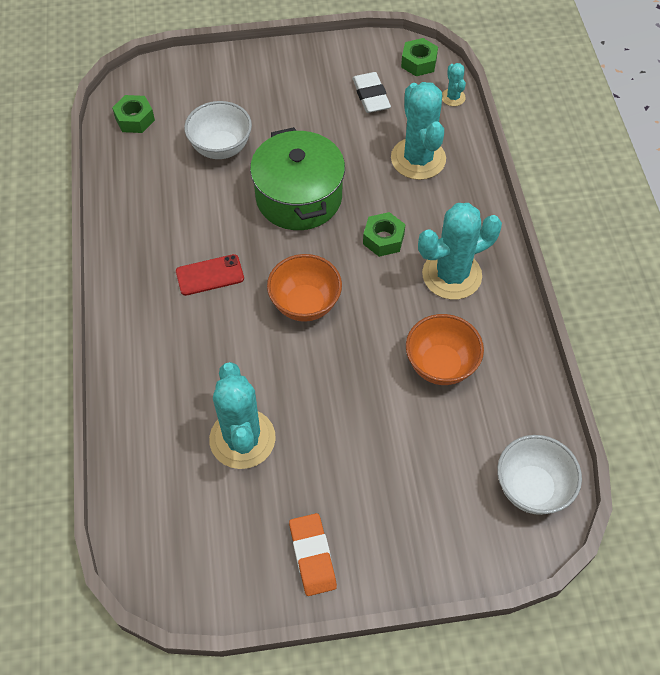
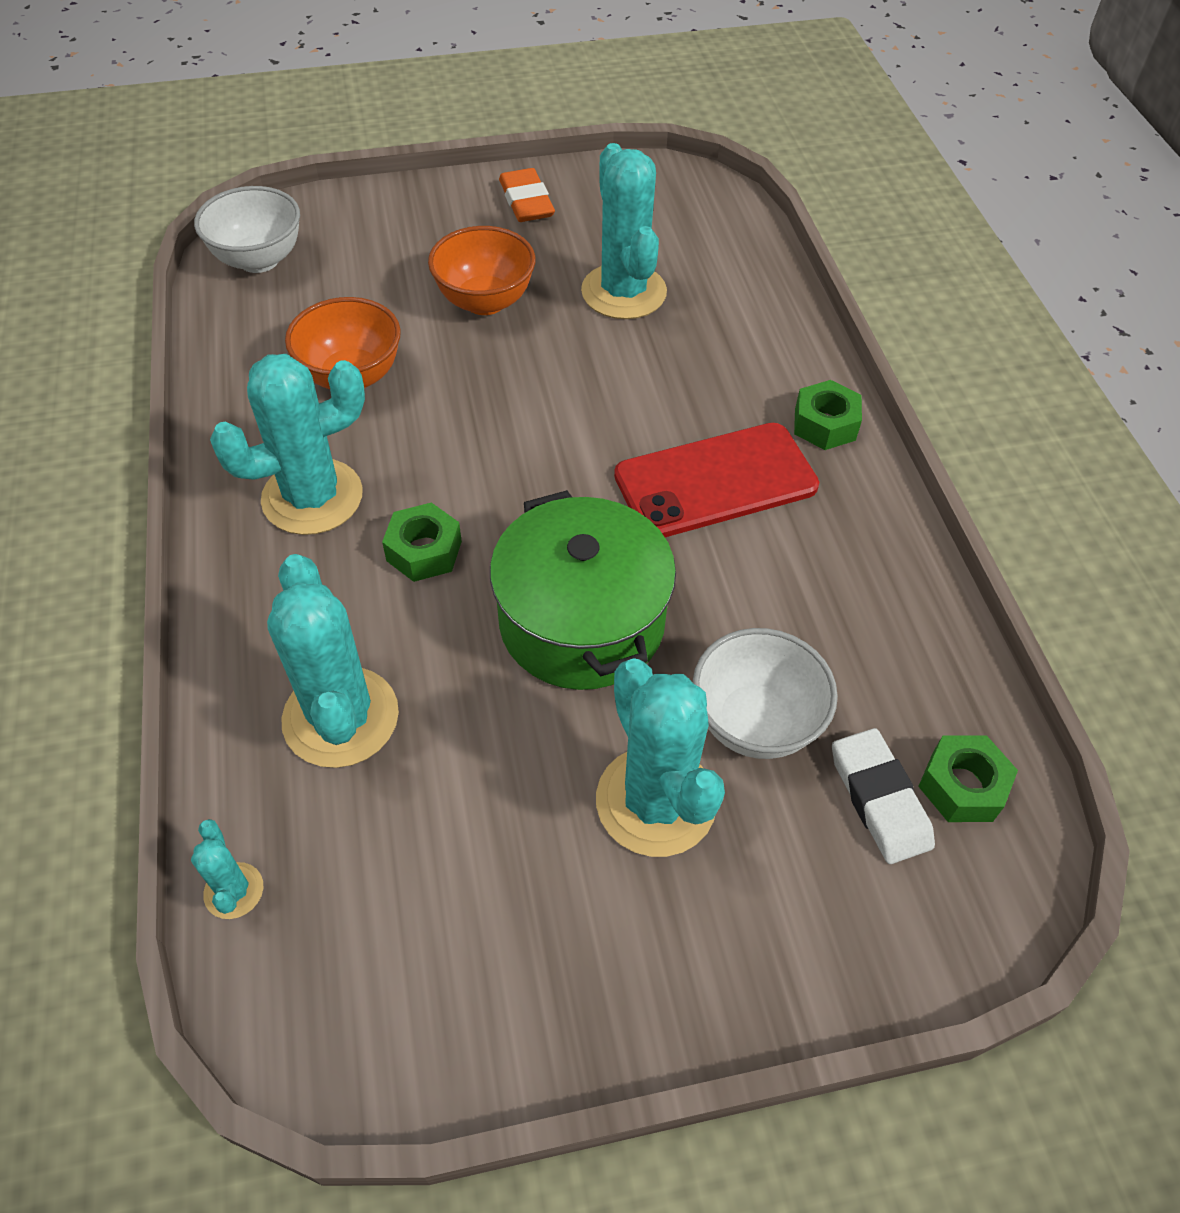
camera: 175 degrees right, 5 degrees down
red phone [176,254,244,296] -> red phone [614,423,819,537], size x1.78
orange bowl [267,254,342,322] -> orange bowl moved to [428,226,536,315]
white eraser [353,72,391,113] -> white eraser moved to [832,728,935,864]
green nut [401,38,438,76] -> green nut moved to [794,380,862,450]
none -> turquoise cactus [596,658,725,857]

